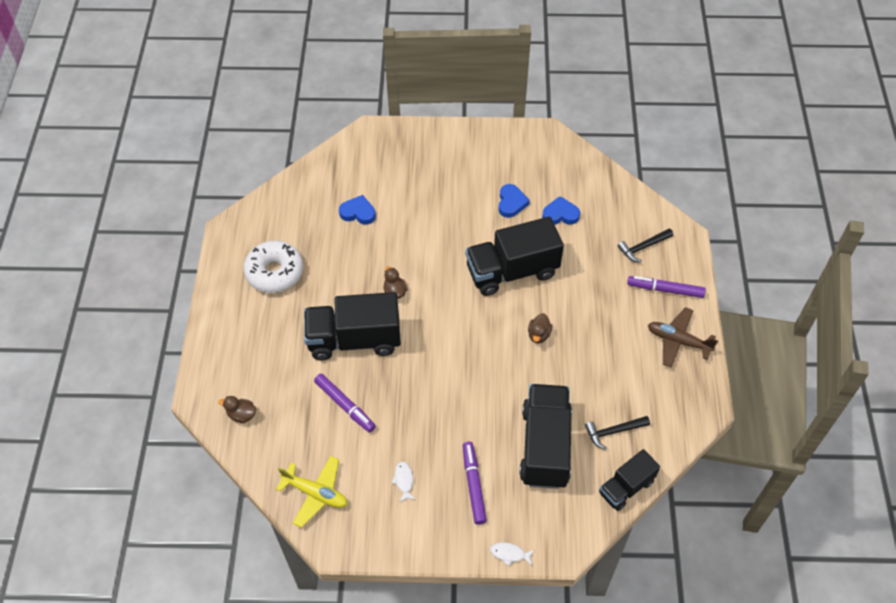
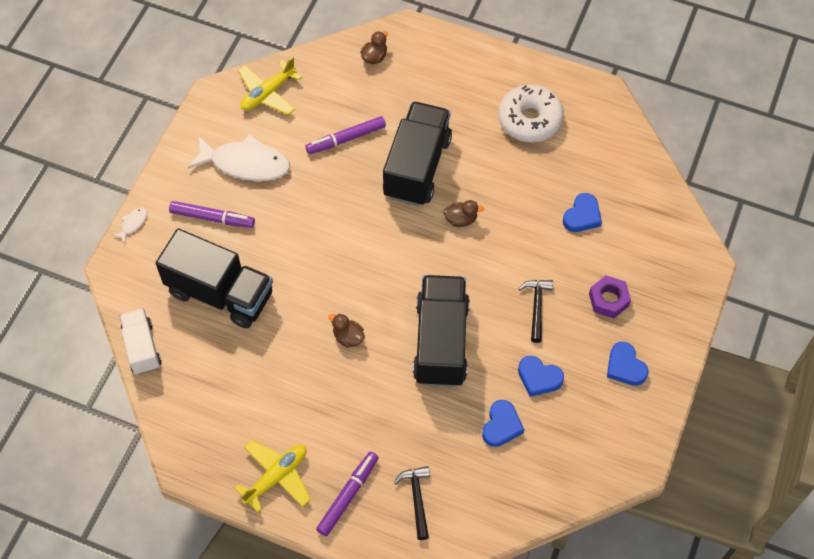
camera: 110 degrees right, 5 degrees up
white fish [392,461,416,502] -> white fish [188,134,290,181], size x2.39
black hammer [585,416,650,450] -> black hammer moved to [519,280,553,343]
black truck [599,449,660,511] -> white truck [119,308,162,375]
brown plane [648,307,718,368] -> yellow plane [234,440,311,512]
none -> purple nut [589,276,631,318]
none -> blue heart [607,342,648,386]

